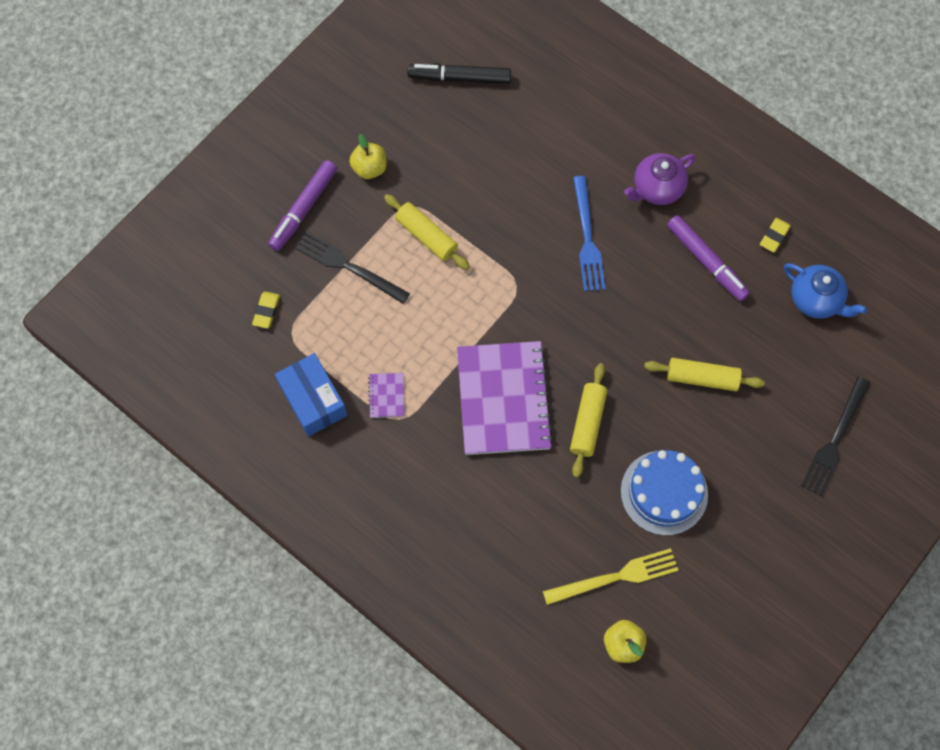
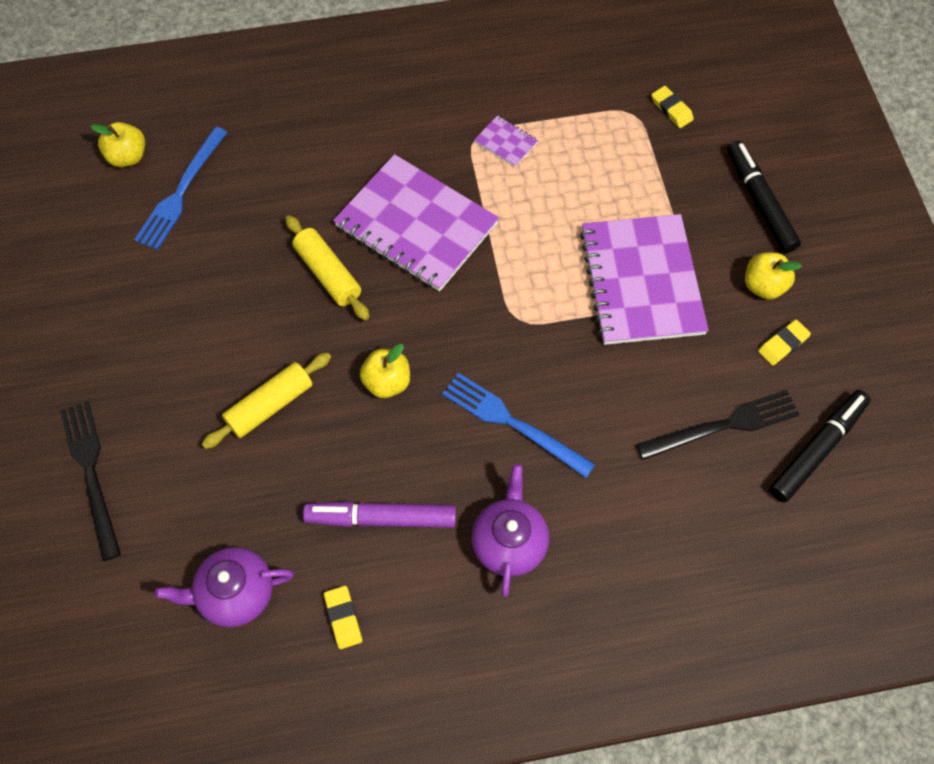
camera: 130 degrees right, 5 degrees down
purple marker [268,160,337,251] -> black marker [727,141,801,253]
blue box [275,353,347,437] -> none
black fork [295,231,410,304] -> black fork moved to [636,390,800,460]
yellow rolling pin [384,194,470,270] -> purple notebook [580,214,709,345]
yellow fork [543,548,679,605] -> blue fork [134,127,228,250]
blue cake [621,450,708,536] -> none
blue teapot [784,263,867,319] -> purple teapot [155,547,294,627]
none -> yellow apple [360,344,410,398]
none -> yellow eraser [758,320,811,365]

